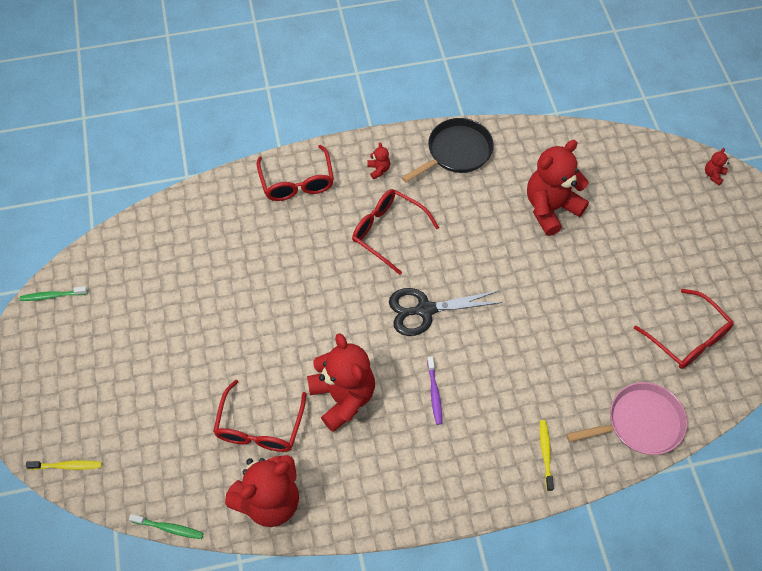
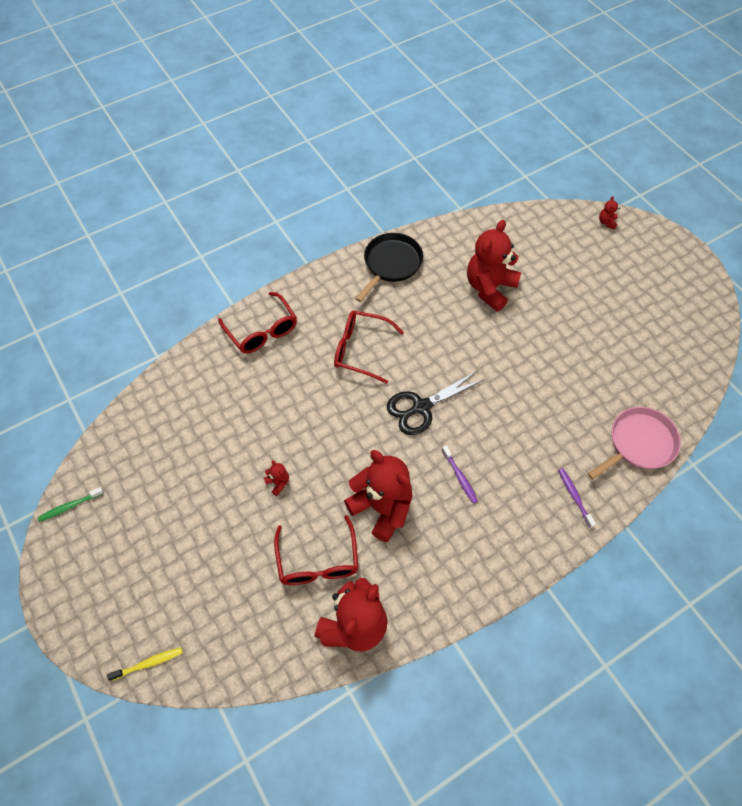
camera: 20 degrees left, 0 degrees up
green toothbrush [129,514,204,539] -> none
red teddy bear [367,143,390,179] -> red teddy bear moved to [264,460,289,496]
yellow toothbrush [540,420,554,491] -> purple toothbrush [558,468,596,528]
red glasses [634,289,734,369] -> none

